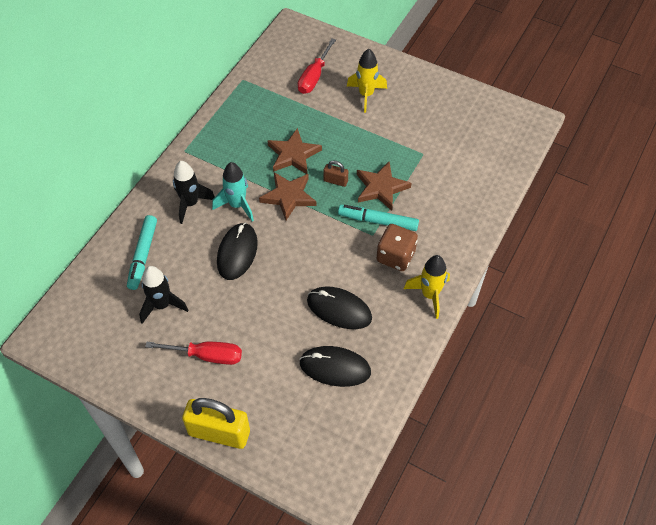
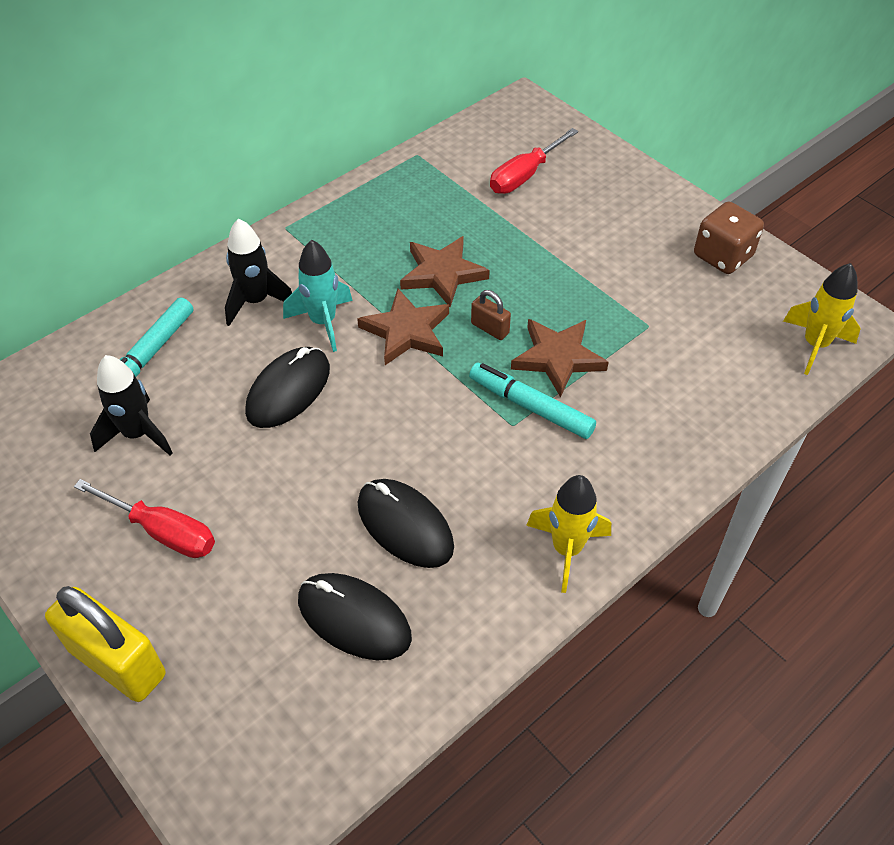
camera: 20 degrees right, 5 degrees down
yellow rocket [347,49,387,113] -> yellow rocket moved to [783,263,861,375]
brown dice [376,224,418,271] -> brown dice moved to [694,201,764,274]

